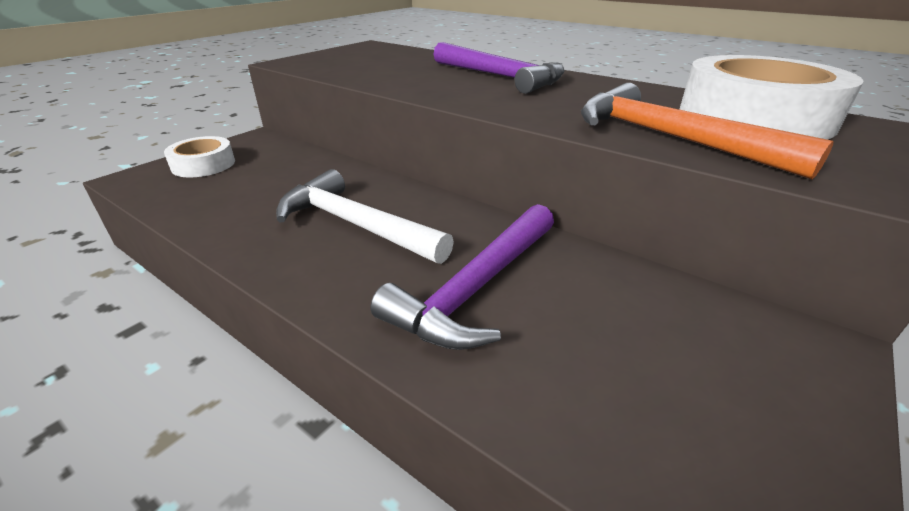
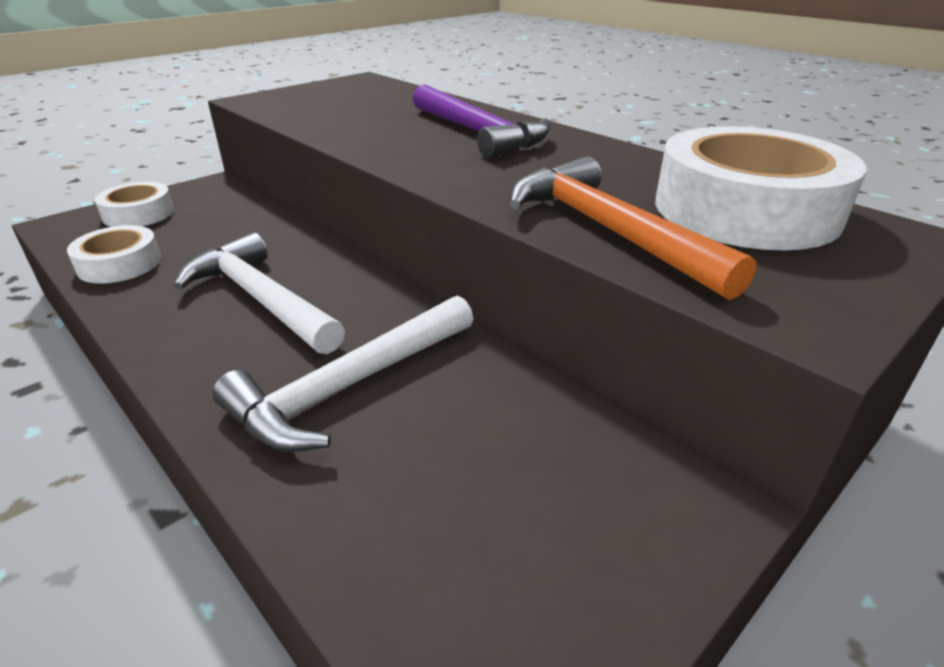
camera: 10 degrees right, 0 degrees up
purple hammer [371,204,554,350] -> white hammer [212,295,474,452]
none -> white tape [67,225,161,284]

